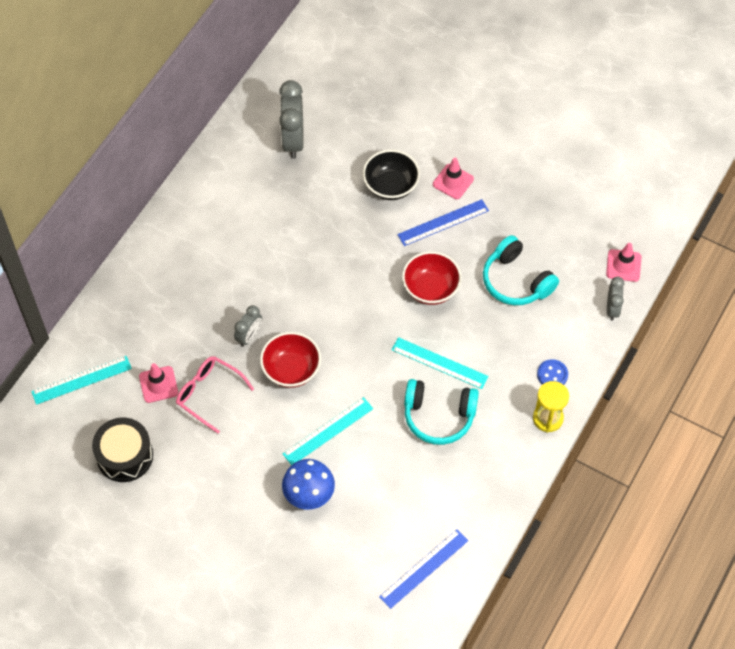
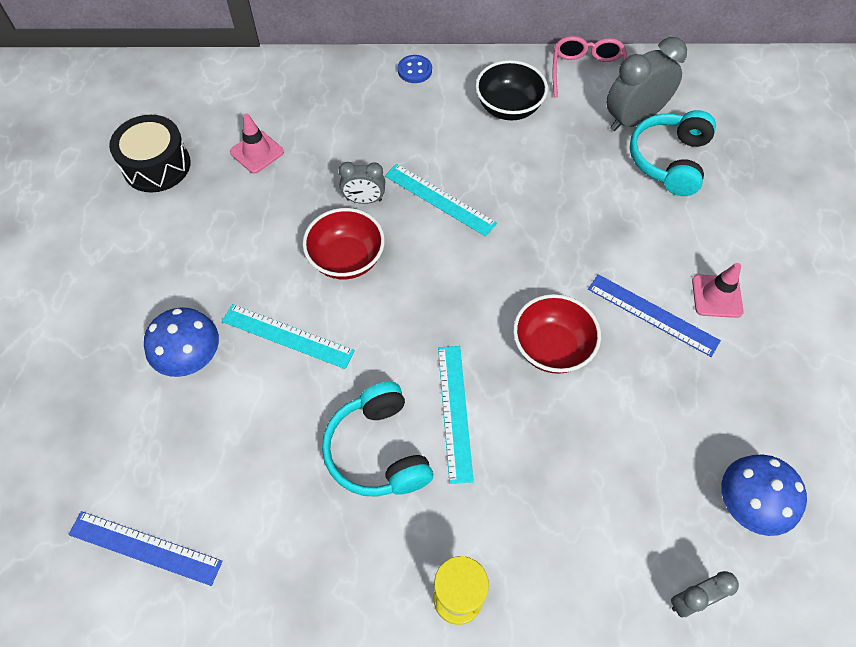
camera: 60 degrees right, 0 degrees up
turquoise ruler [31,356,132,405] -> turquoise ruler moved to [385,164,497,237]
pink glasses [176,356,254,433] -> pink glasses moved to [552,36,627,97]
black bowl [363,149,420,200] -> black bowl moved to [475,60,548,120]
turquoise headphones [483,235,559,305] -> turquoise headphones moved to [630,110,716,196]
blue button [537,359,568,385] -> blue button moved to [398,55,432,83]
pink traffic cone [606,243,641,282] -> none
none -> blue mushroom [721,455,807,536]

